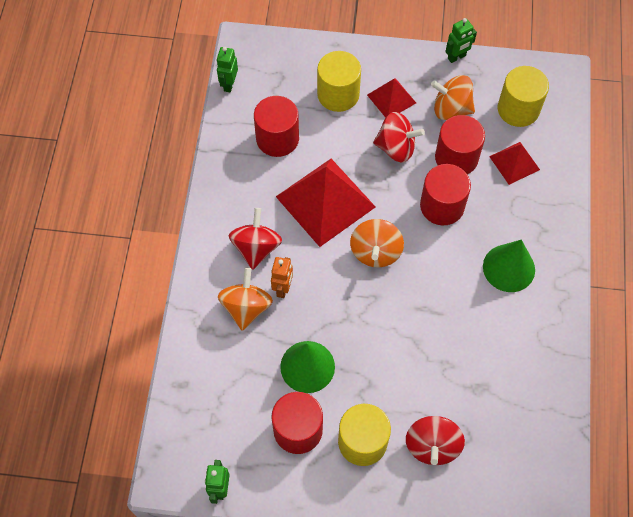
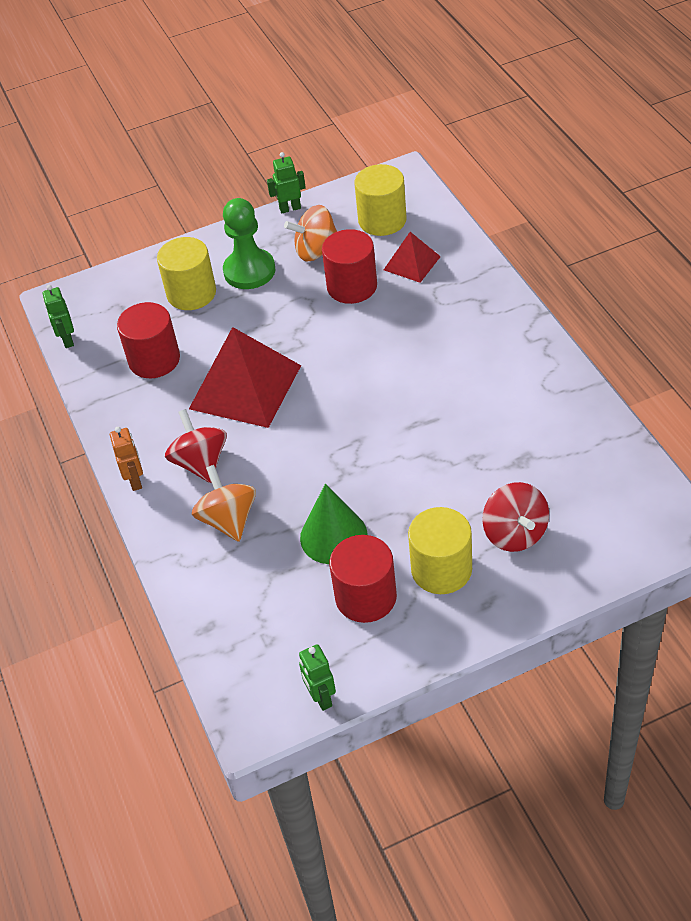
camera: 25 degrees left, 15 degrees down
orange robot [271,257,293,298] -> orange robot moved to [110,427,143,491]
orange spinning top [350,219,404,267] -> none
red pyramid [367,78,416,118] -> green pawn [223,198,275,289]
red spinning top [373,112,425,162] -> none
red cylinder [420,164,471,225] -> none
green robot [445,18,477,63] -> green robot turned 135 degrees counterclockwise [267,152,306,213]
green cone [483,240,535,292] -> none

